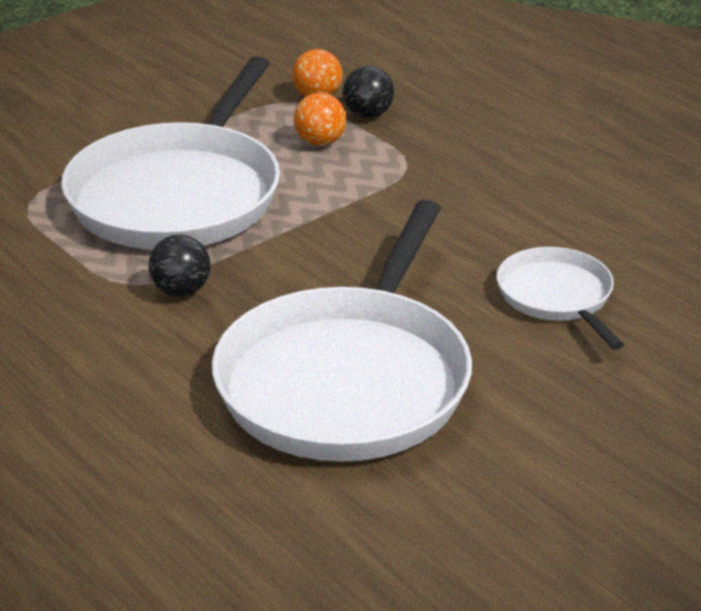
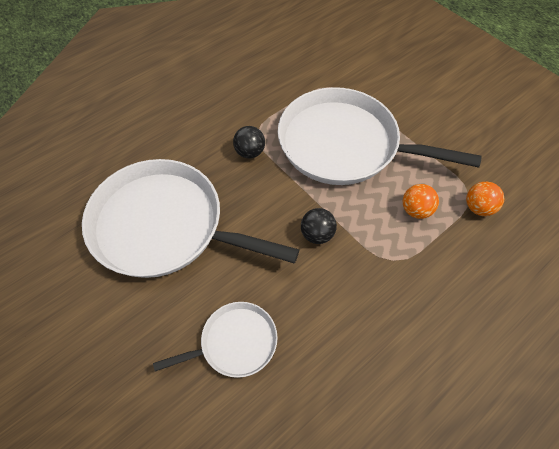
camera: 90 degrees right, 25 degrees up
black ball [343,66,394,118] -> black ball moved to [301,208,337,244]

